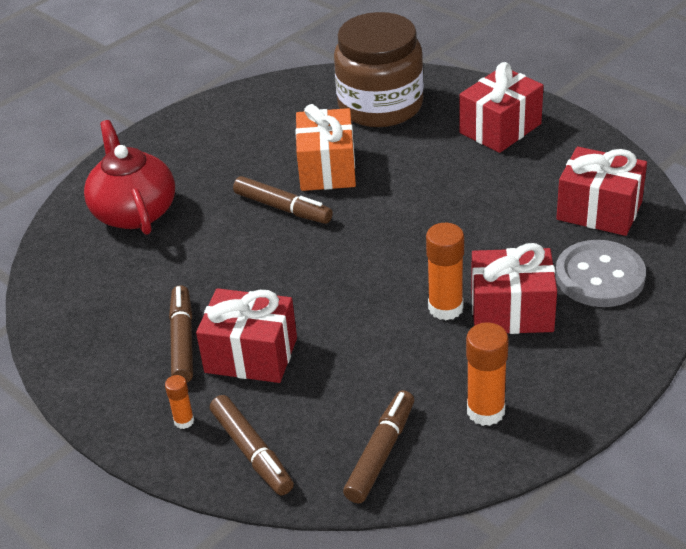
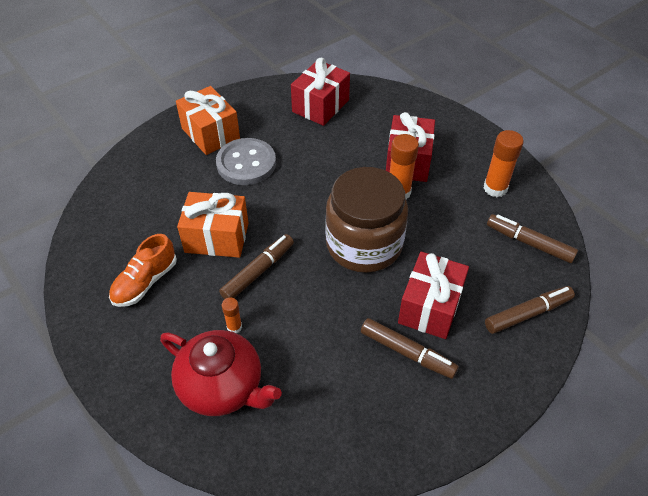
camera: 85 degrees left, 10 degrees up
red teapot [84,120,175,235] -> red teapot turned 135 degrees counterclockwise [160,330,282,416]
orange glue stick [165,375,194,429] -> orange glue stick moved to [222,297,242,333]
brown marker [169,285,193,383] -> brown marker turned 150 degrees counterclockwise [361,318,459,379]
brown jar [334,12,424,127] -> brown jar moved to [325,167,408,273]
red gift [459,62,544,153] -> orange gift [176,86,240,155]
grey button [555,240,646,307] -> grey button moved to [216,138,276,185]
none -> orange shoe [109,234,177,307]

